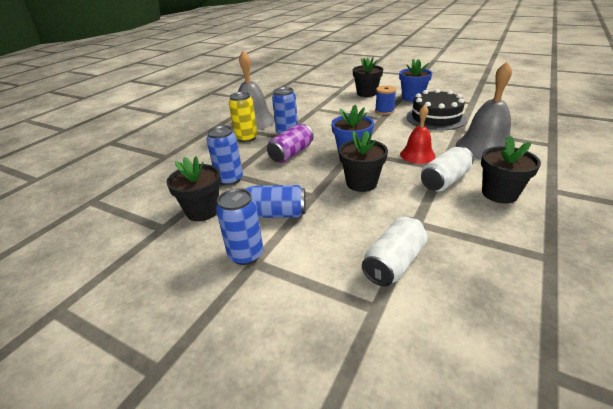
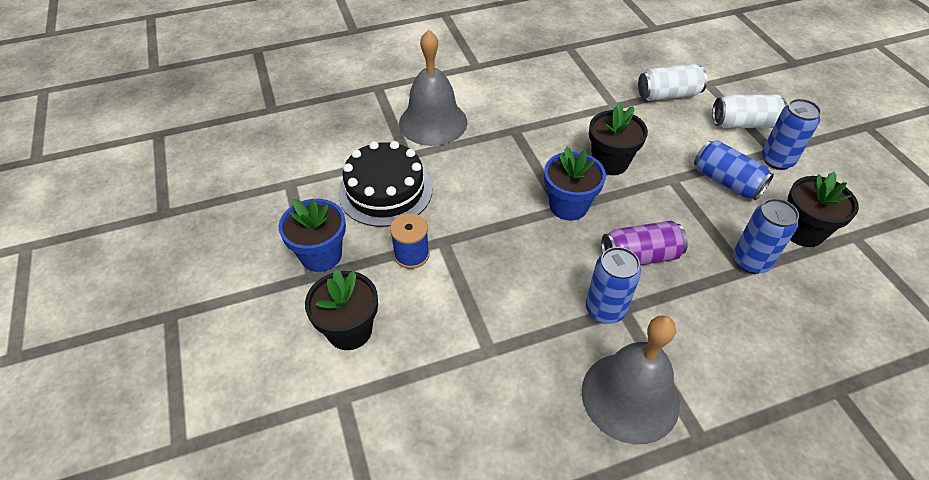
camera: 140 degrees left, 15 degrees up
yellow can [229,92,257,142] -> none
red bell [400,105,436,164] -> none
white can [421,146,474,191] -> white can moved to [712,95,787,128]
black flower pot [481,136,541,203] -> none

